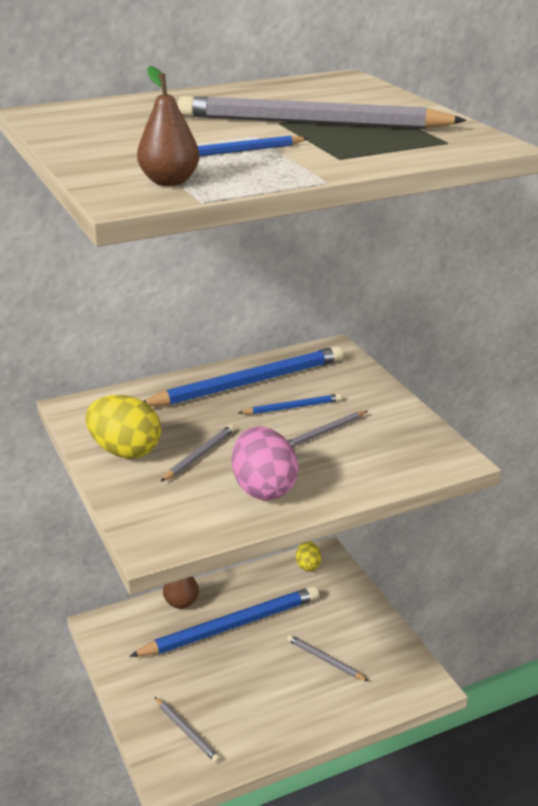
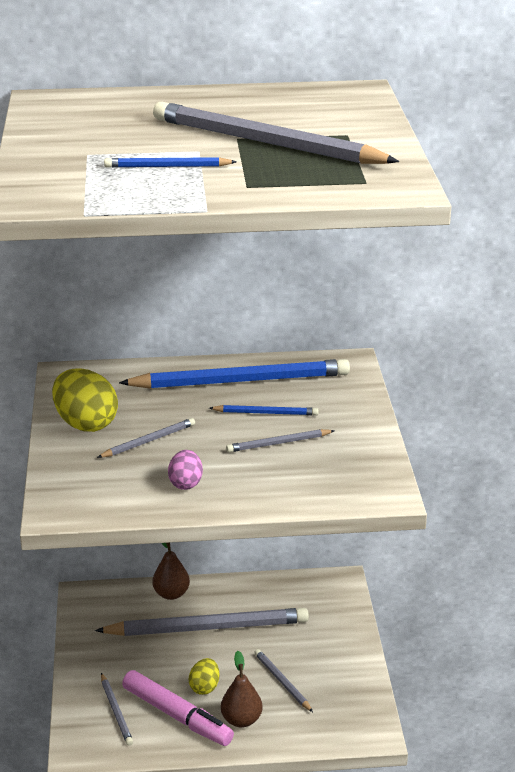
camera: 20 degrees right, 0 degrees up
blue pencil [129,586,319,657] -> grey pencil [95,608,309,636]
brown pear [137,66,199,186] -> brown pear moved to [221,651,263,728]
pink egg [232,426,298,500] -> pink egg [168,450,203,490], size x0.56
yellow egg [296,541,321,571] -> yellow egg moved to [189,658,220,695]
none -> pink marker [122,670,234,746]

